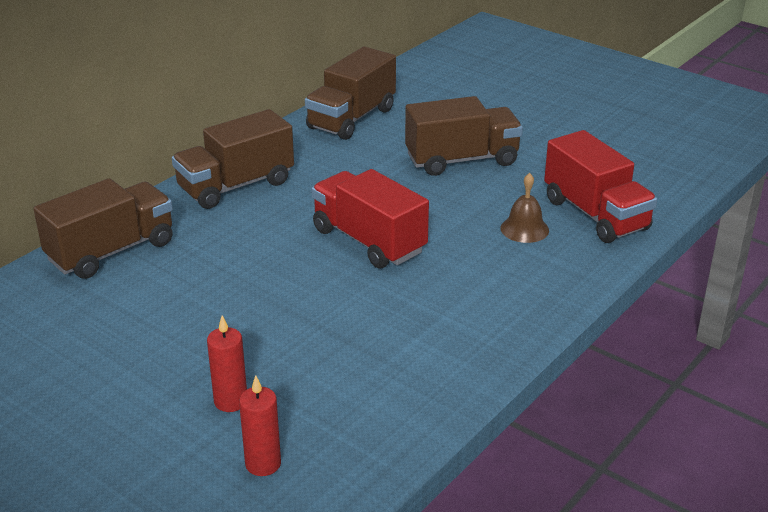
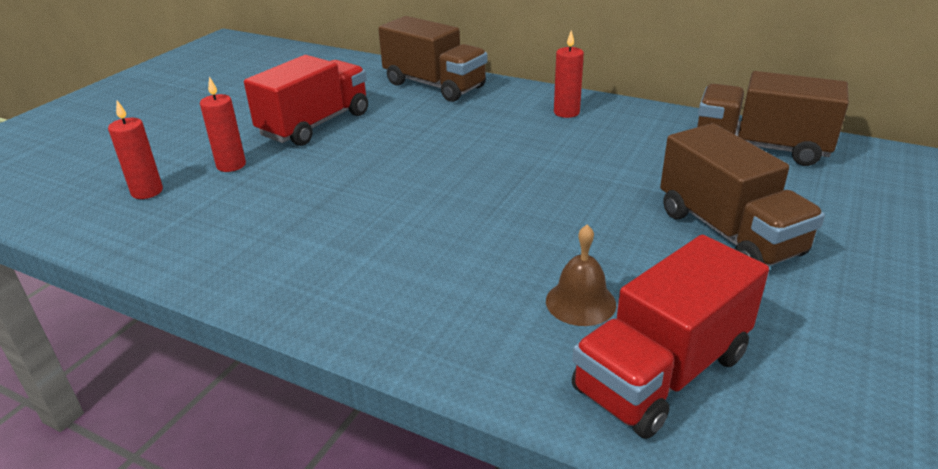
camera: 80 degrees right, 0 degrees up
brown truck [172,109,294,209] -> red candle [554,30,584,118]
red truck [311,169,429,268] -> red truck moved to [244,55,368,146]

